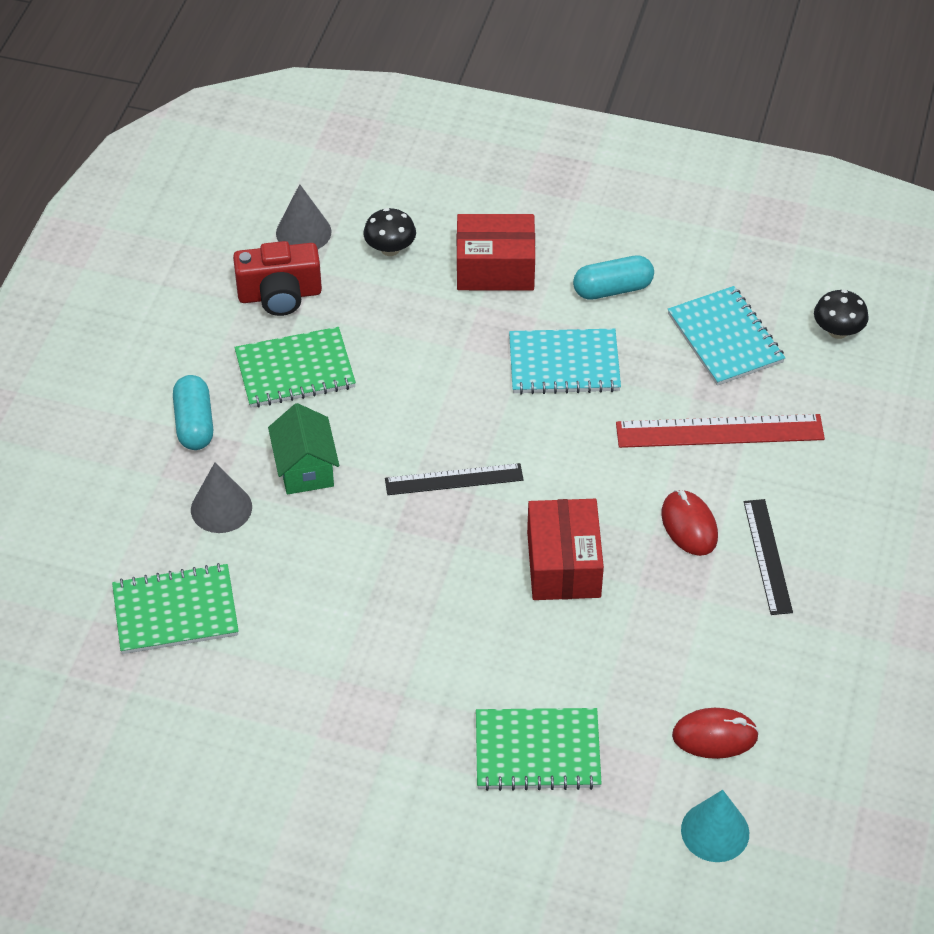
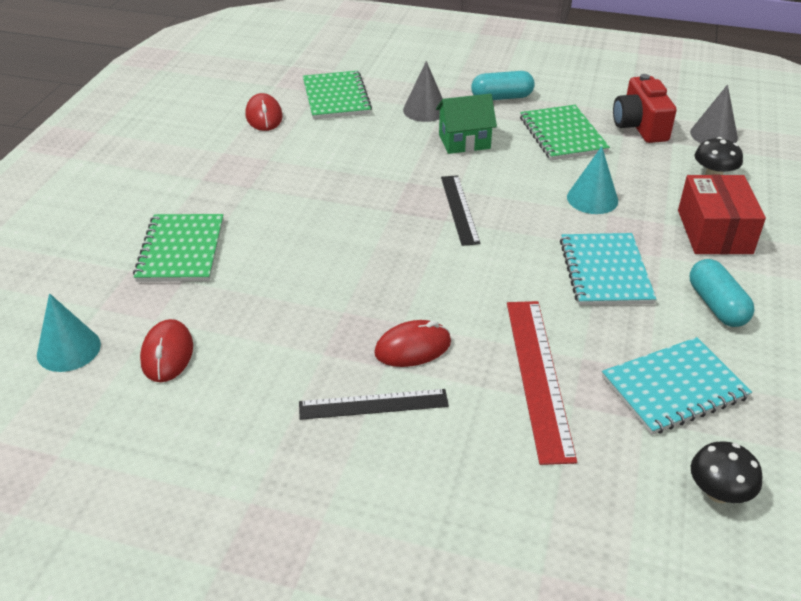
camera: 90 degrees right, 10 degrees down
red box [527,499,604,600] -> none
none -> red mouse [246,93,283,131]
none -> turquoise cone [567,146,618,214]

